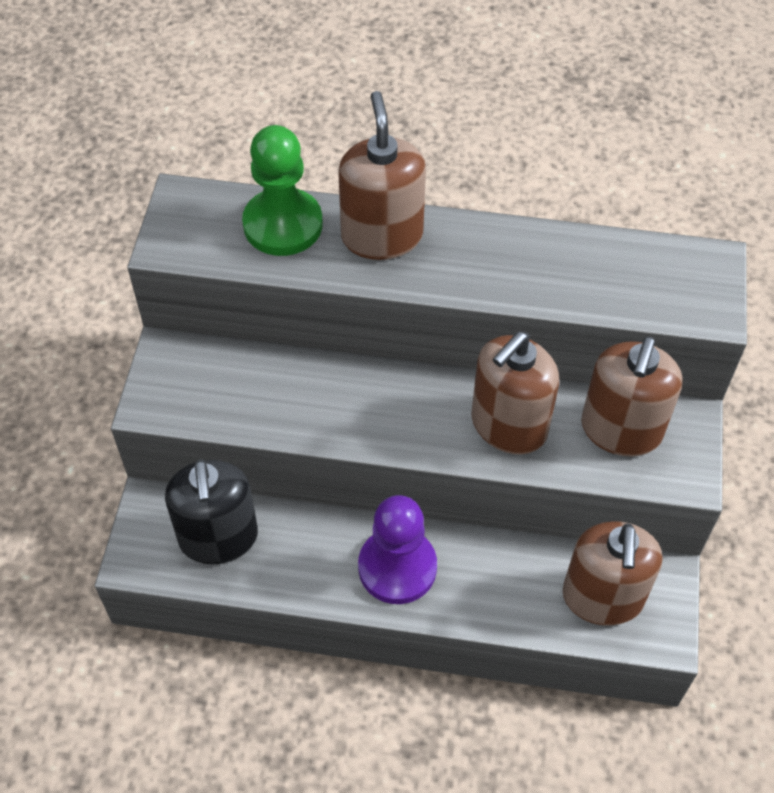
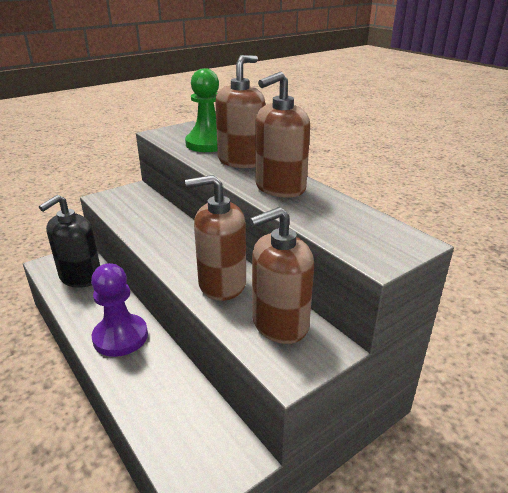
camera: 45 degrees right, 25 degrees down
brown soap dispenser [563,521,663,625] -> brown soap dispenser moved to [255,72,310,198]

